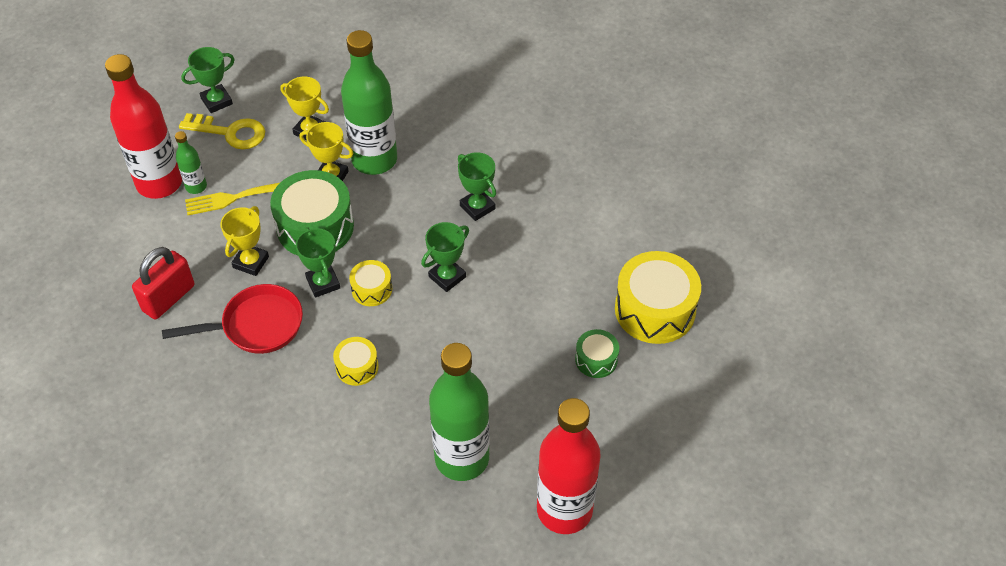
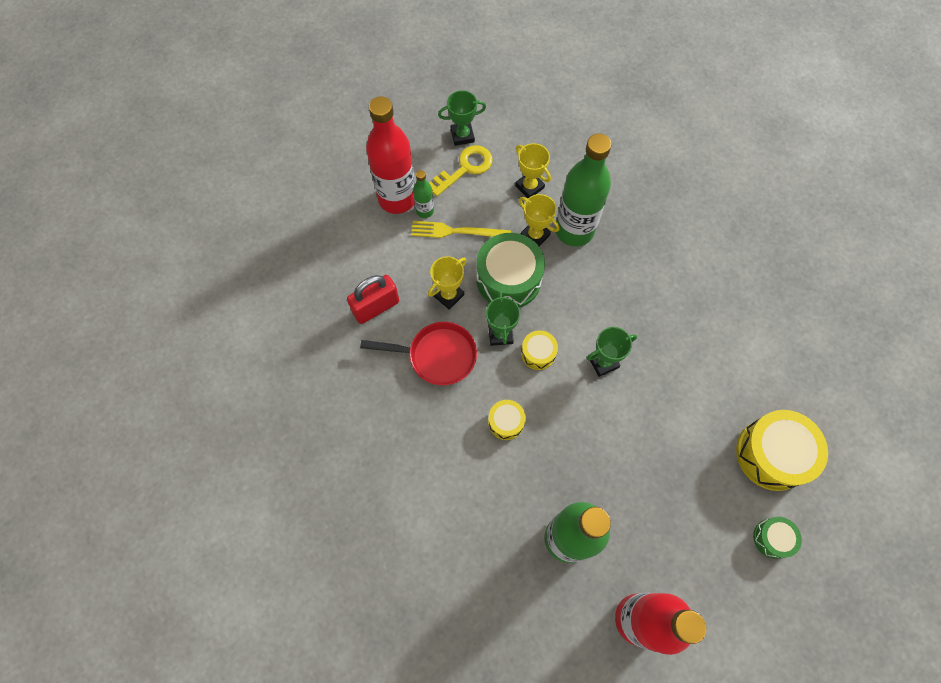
camera: 20 degrees right, 15 degrees up
yellow key [179,113,265,149] -> yellow key turned 75 degrees counterclockwise [429,145,493,197]
green trophy [458,152,496,221] -> none
green drum [575,329,619,378] -> green drum moved to [753,517,802,559]

